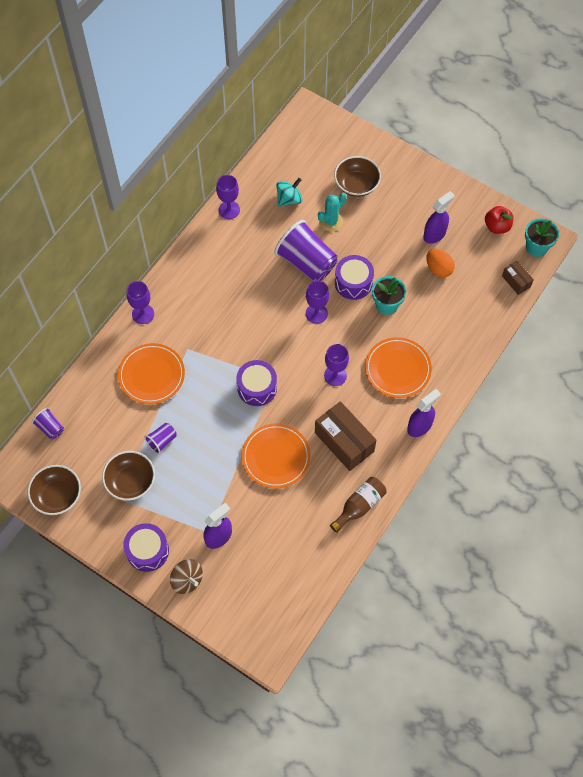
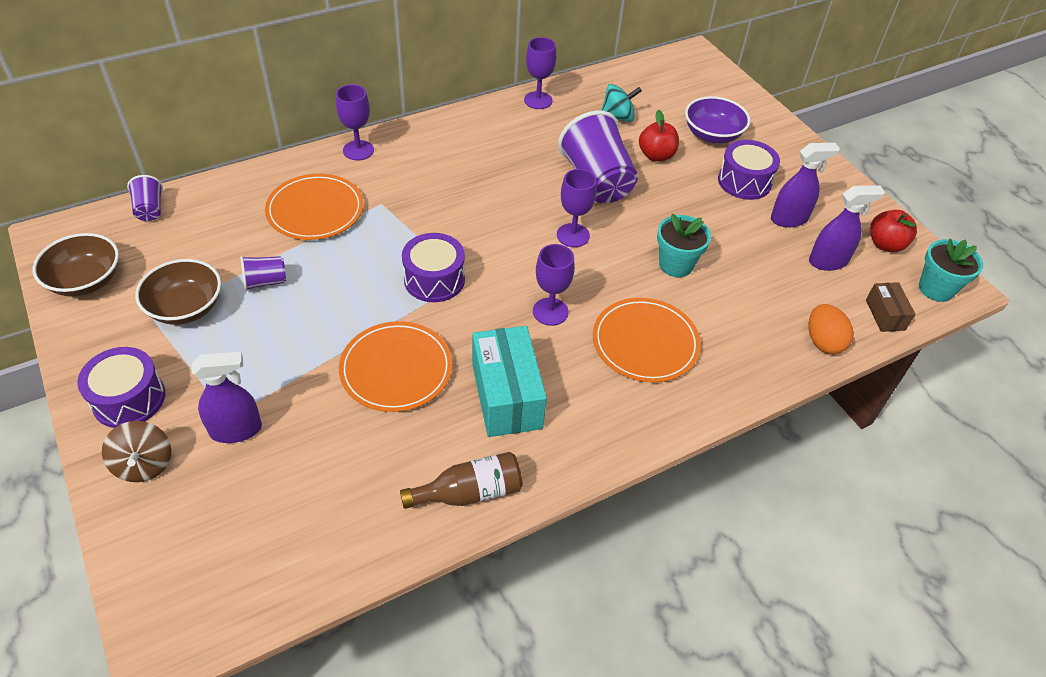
camera: 25 degrees right, 15 degrees down
brown box [315,401,376,471] -> turquoise box [472,326,547,437]
turquoise cactus [318,193,347,232] -> red apple [639,110,679,161]
brown bowl [334,156,381,197] -> purple bowl [685,96,750,143]
purple drum [335,255,374,300] -> purple drum moved to [718,140,780,200]
purple spray bottle [407,389,441,437] -> purple spray bottle moved to [809,185,885,271]
orange egg [427,249,455,278] -> orange egg moved to [809,304,854,354]

